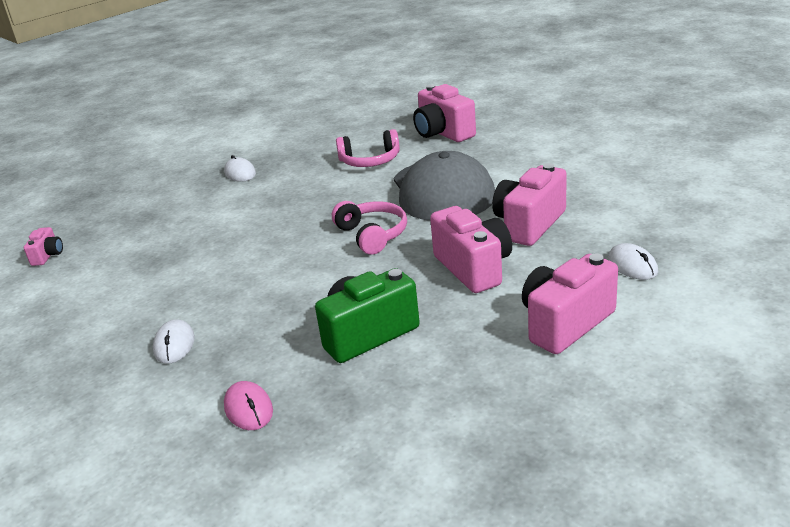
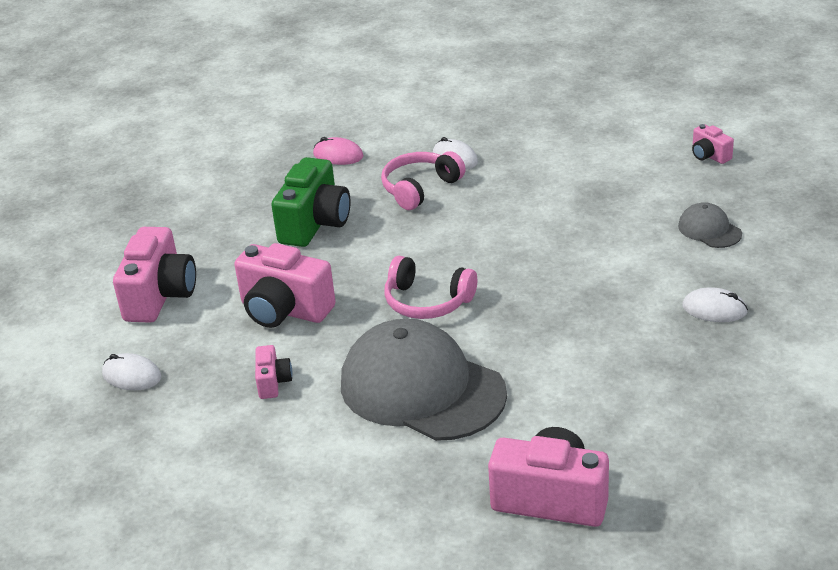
camera: 140 degrees right, 5 degrees up
pink headphones [336,129,400,167] -> pink headphones moved to [381,151,466,210]
pink camera [492,163,567,246] -> pink camera [255,345,292,399], size x0.50
none -> grey cap [678,202,742,248]

